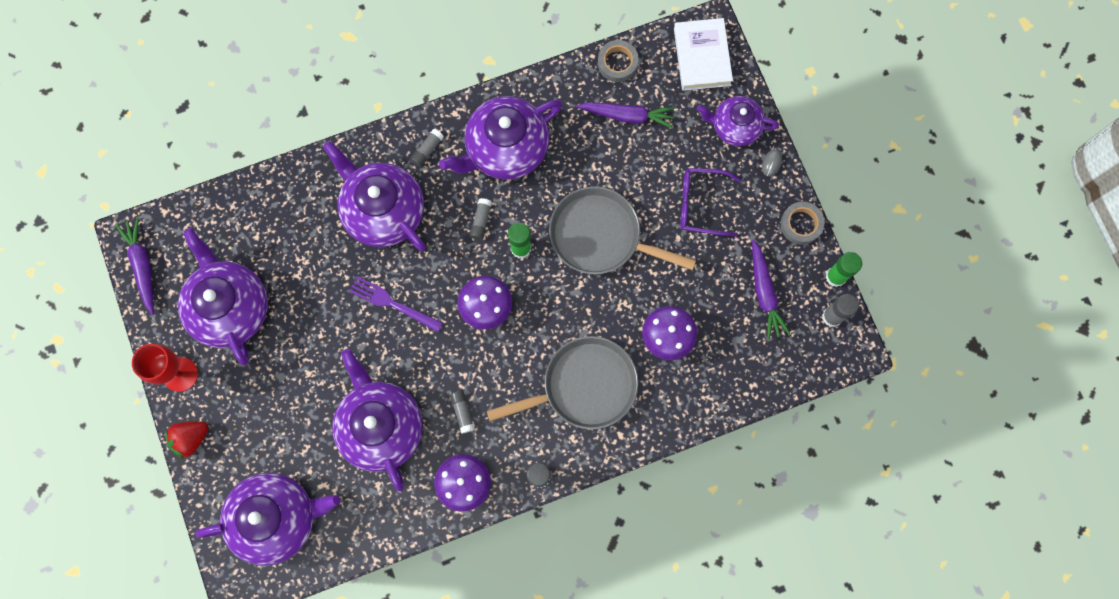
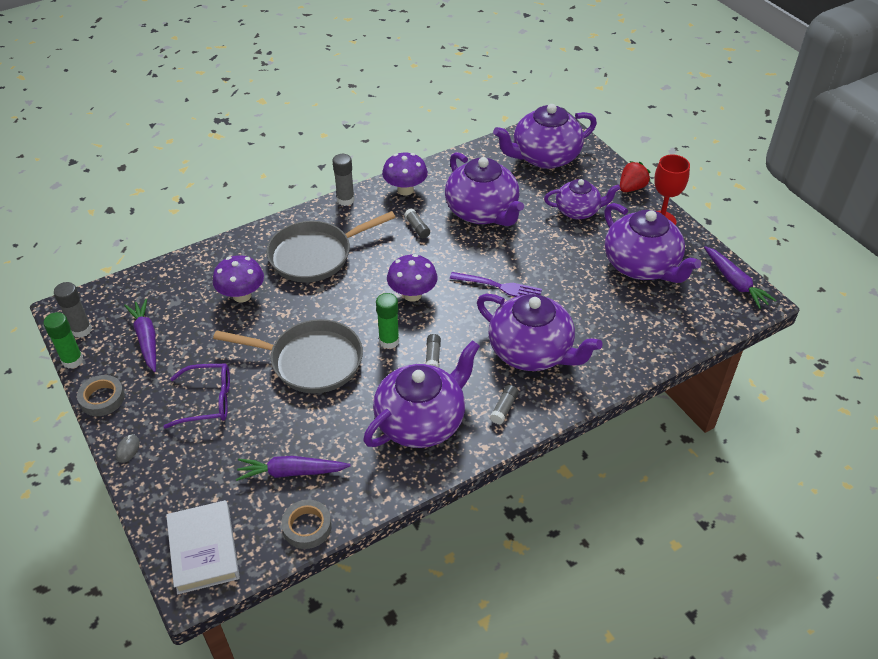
camera: 170 degrees right, 30 degrees down
purple teapot [697,96,779,146] -> purple teapot moved to [544,179,620,219]

